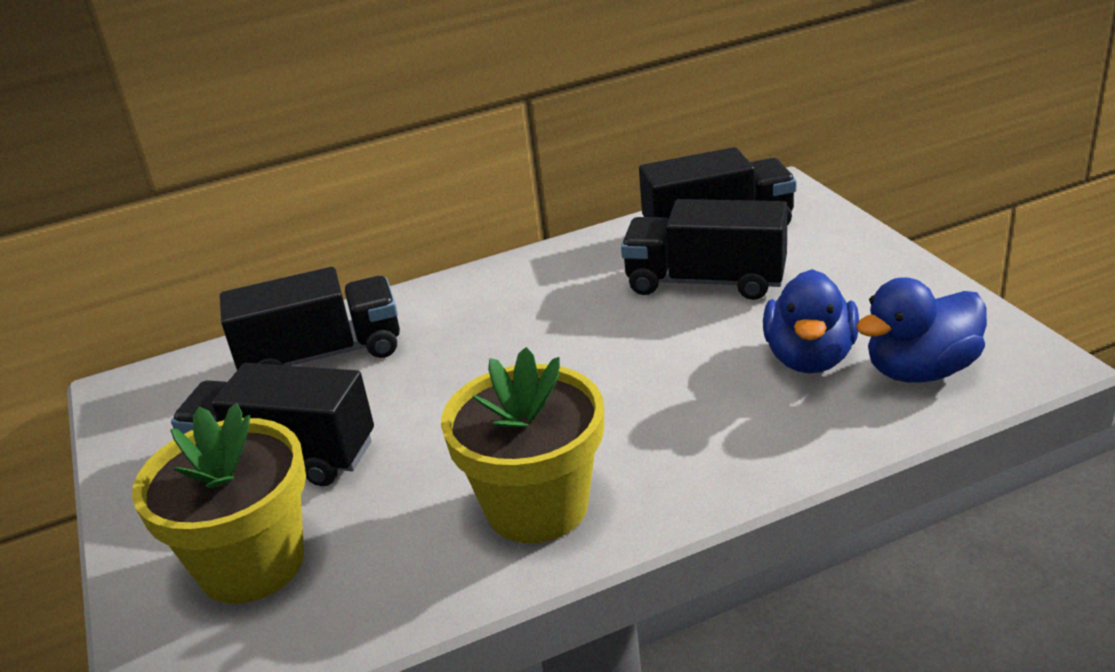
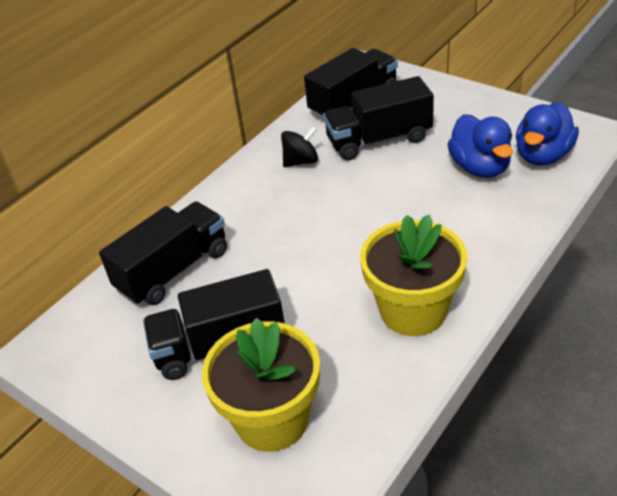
camera: 30 degrees left, 10 degrees up
none -> black spinning top [281,126,318,167]

